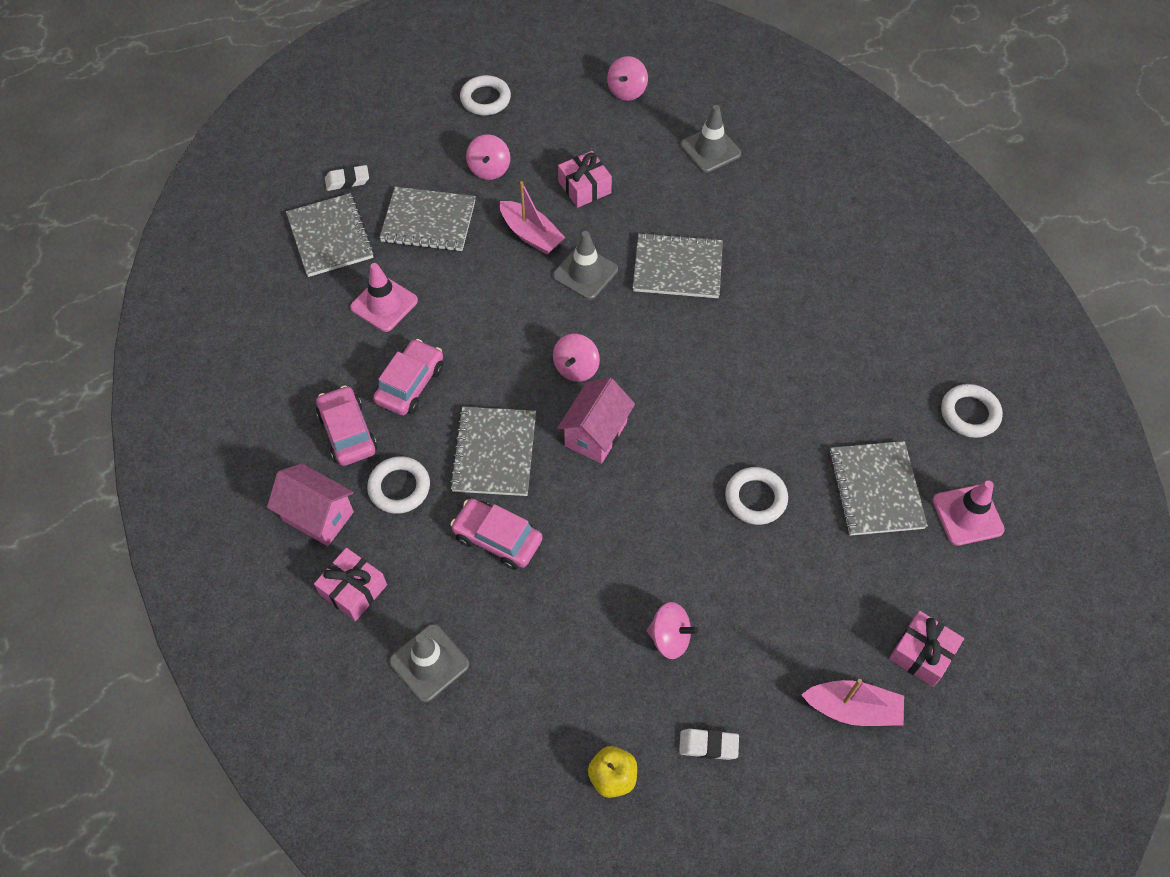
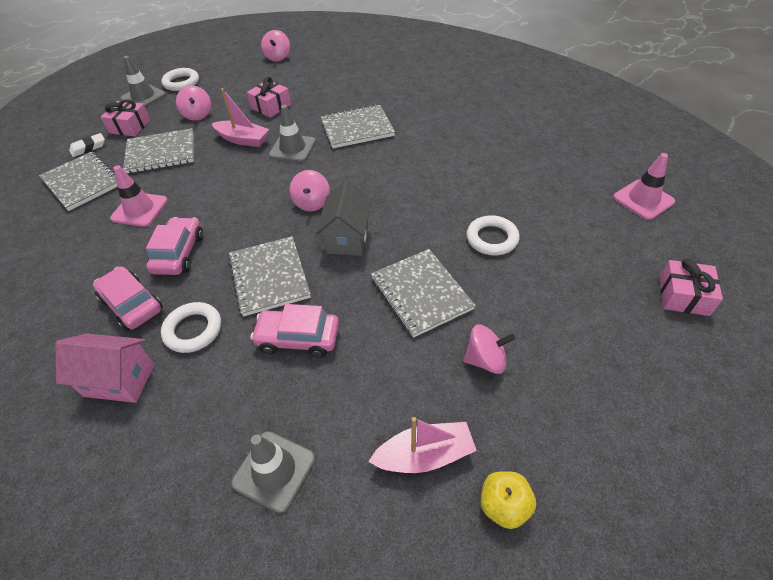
camera: 20 degrees left, 10 degrees down
pink gift [314,548,387,621] -> pink gift moved to [101,99,150,136]
pink house [557,378,635,464] -> grey house [316,180,372,256]
white eraser [679,729,739,760] -> none
grey traffic cone [680,105,741,173] -> grey traffic cone moved to [120,56,166,107]
pink boat [801,679,904,726] -> pink boat moved to [368,417,477,473]
grey notebook [829,441,928,536] -> grey notebook moved to [371,249,476,338]
white ring [941,384,1003,438] -> none

